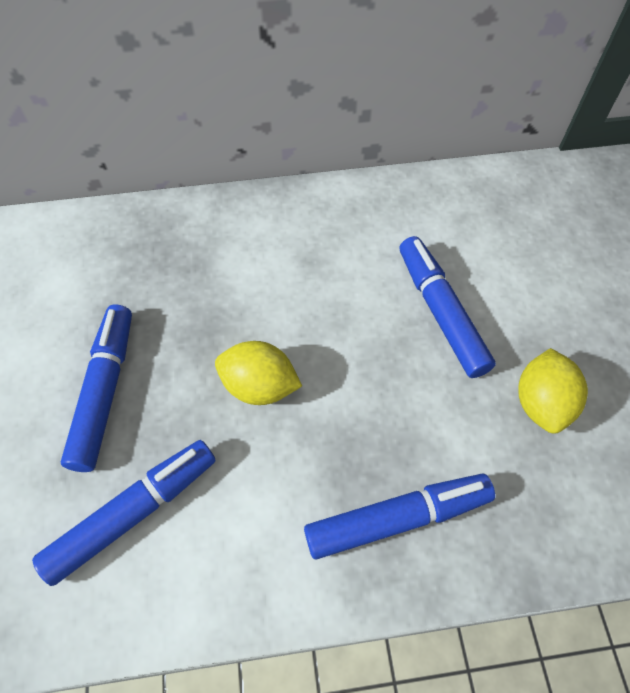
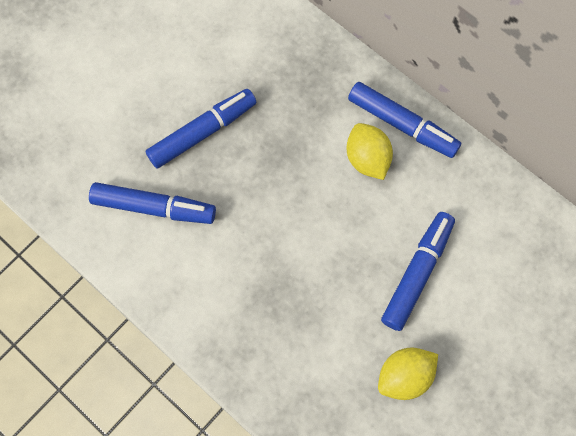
camera: 50 degrees right, 10 degrees up
yellow lemon [215,341,302,405] -> yellow lemon moved to [347,123,393,180]
blue marker [304,474,495,559] -> blue marker moved to [348,82,461,158]

